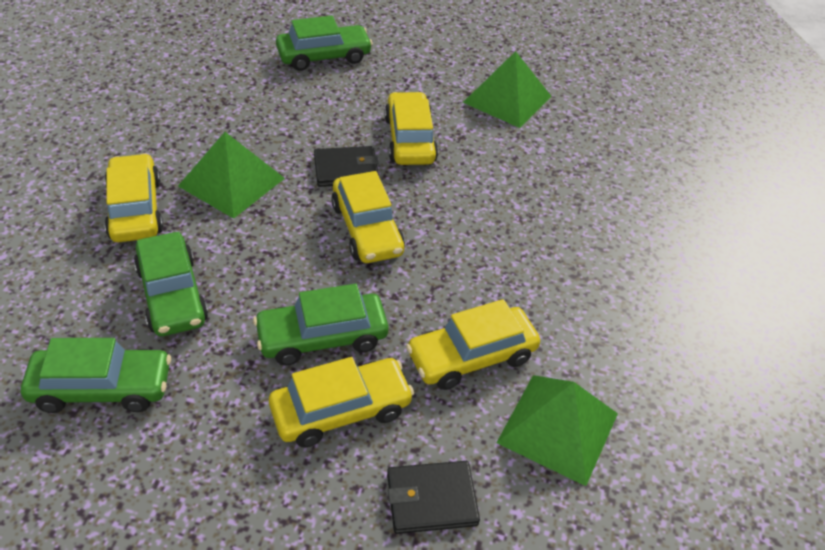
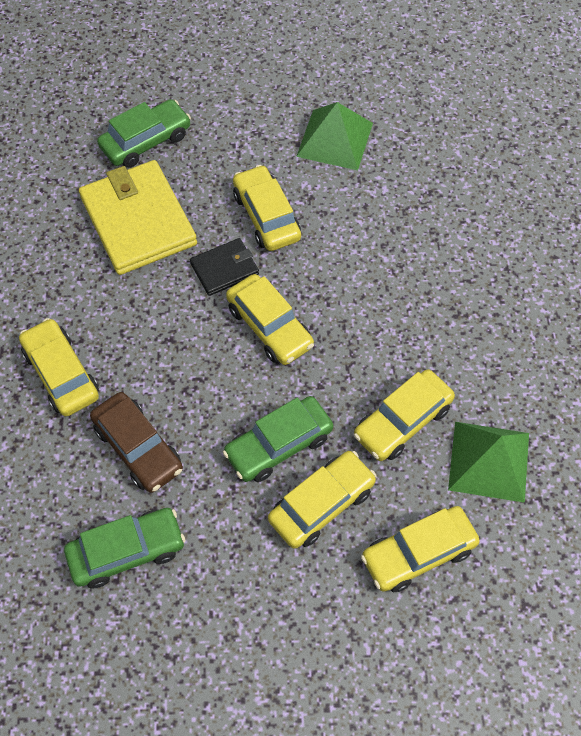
camera: 15 degrees left, 15 degrees up
green car [134,232,208,336] -> brown car [90,392,183,493]
green pyramid [178,132,285,219] -> none
black wallet [387,461,480,534] -> yellow car [361,506,480,592]
none -> yellow wallet [79,160,197,275]

